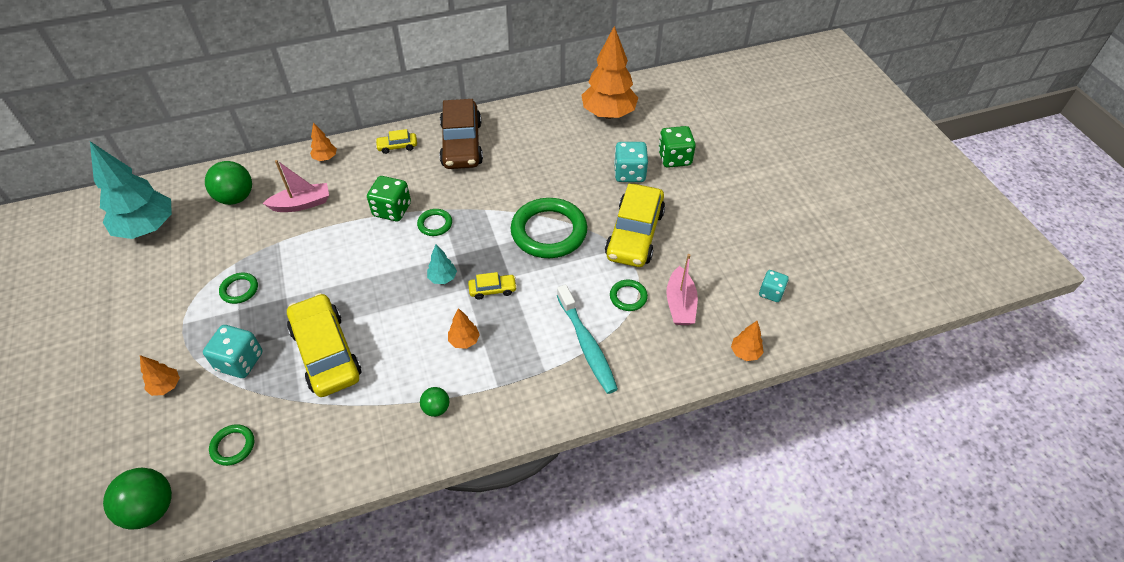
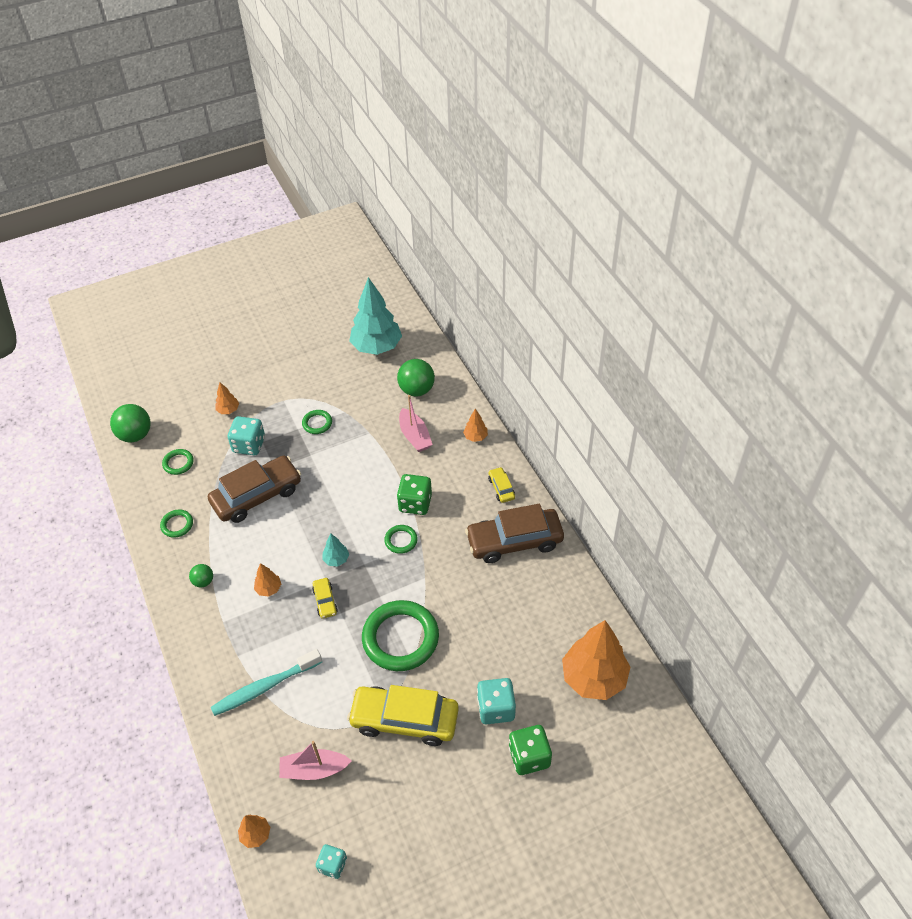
camera: 85 degrees right, 0 degrees up
yellow car [287,293,361,397] -> brown car [208,456,301,523]
green ring [610,279,648,311] -> green ring moved to [160,510,193,538]

